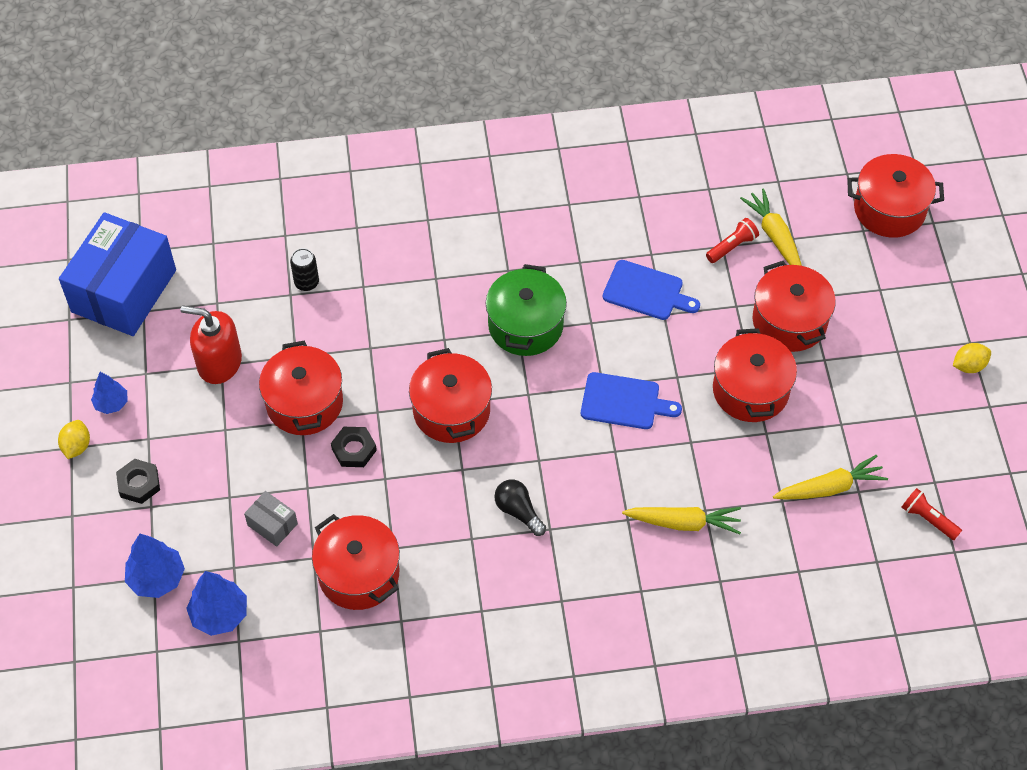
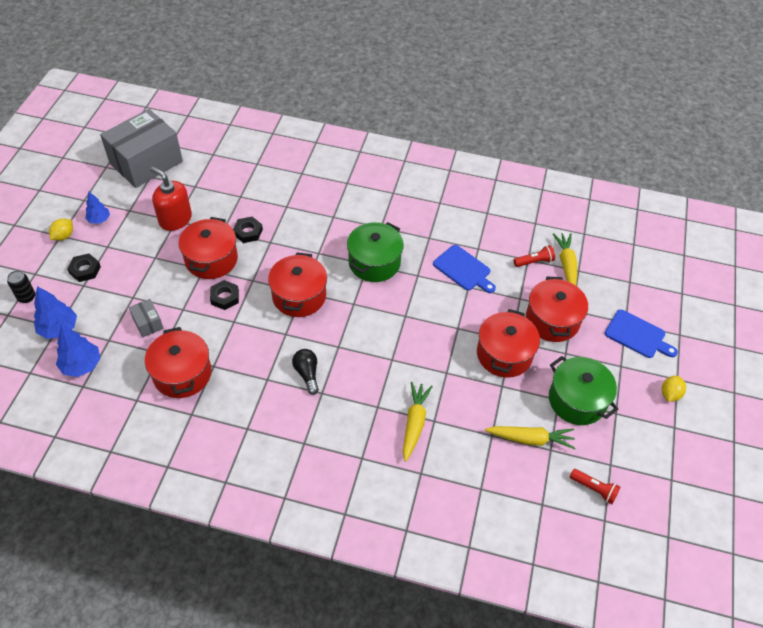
camera: 20 degrees right, 5 degrees down
blue box [59,212,176,336] -> grey box [100,109,183,188]
black can [290,248,319,291] -> black can moved to [7,270,35,303]
blue cutting board [581,372,682,429] -> blue cutting board moved to [605,309,678,358]
yellow carrot [622,507,741,534] -> yellow carrot turned 105 degrees counterclockwise [403,382,433,462]
red pot [847,154,944,238] -> none
red flashlight [901,488,962,540] -> red flashlight turned 150 degrees clockwise [570,469,620,504]
yellow lemon [953,343,991,373] -> yellow lemon turned 60 degrees counterclockwise [662,376,686,402]
none -> black nut [233,217,263,243]
none -> green pot [549,356,618,425]

